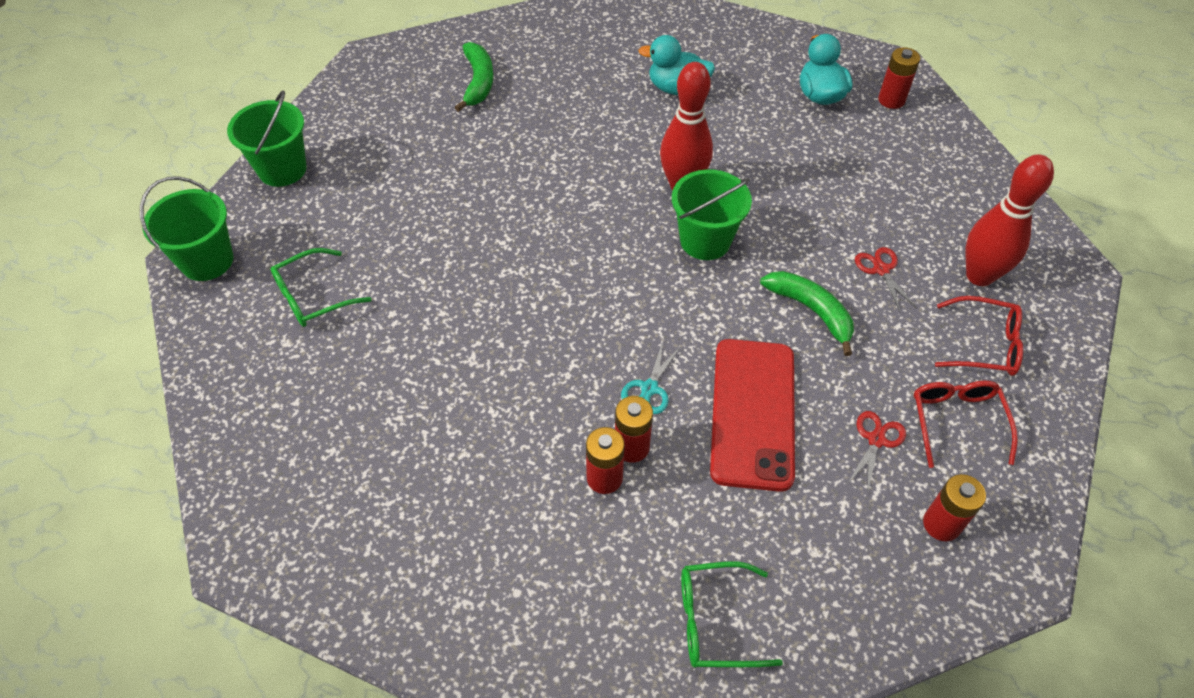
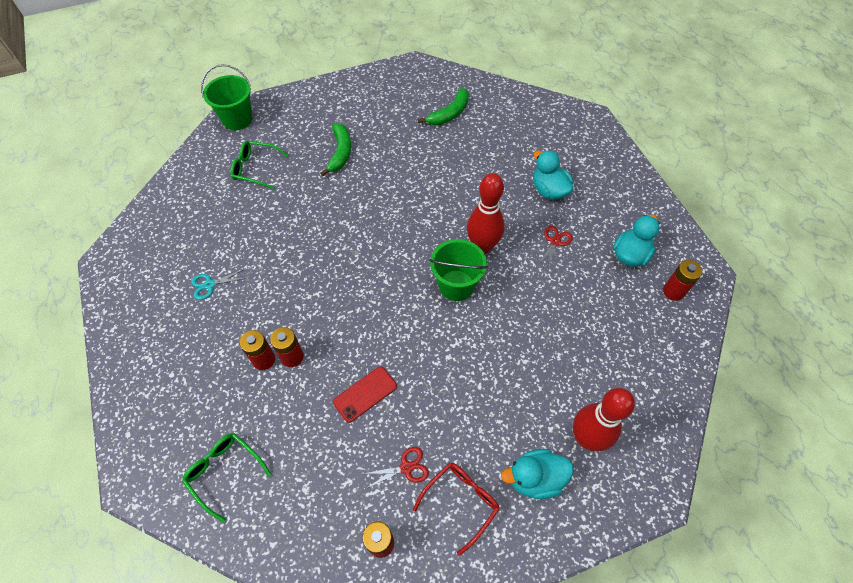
camera: 45 degrees right, 5 degrees up
green bucket [227,90,307,187] -> none
turquoise scissors [621,342,681,414] -> turquoise scissors moved to [191,268,246,300]
red phone [710,339,795,492] -> red phone [333,367,397,423], size x0.54
green banana [760,271,854,356] -> green banana moved to [321,123,351,176]
red scissors [855,247,917,313] -> red scissors moved to [538,226,572,270]
red glasses [935,296,1023,376] -> turquoise duck [501,449,574,499]

